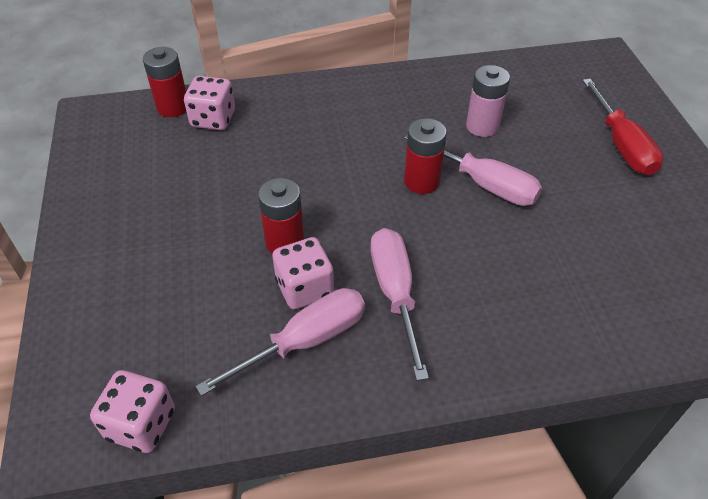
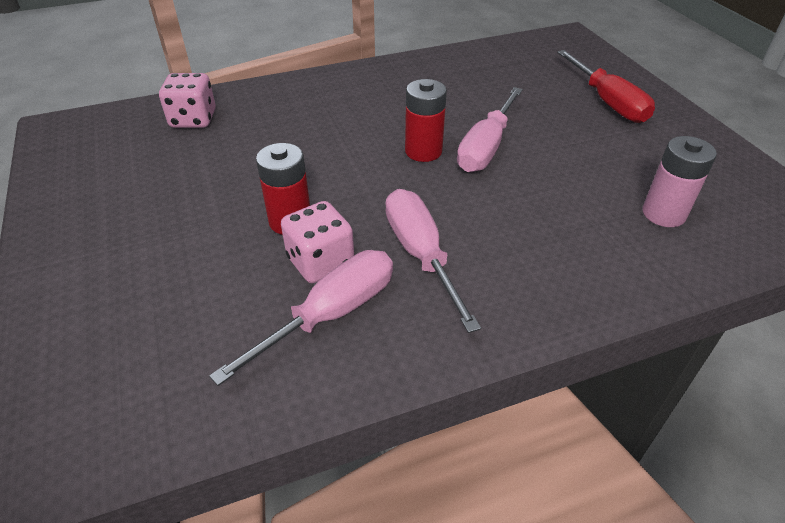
camera: 10 degrees left, 5 degrees down
pink dice [90,370,175,453] -> none
red battery [143,47,186,117] -> none
pink screwdriver [404,134,542,206] -> pink screwdriver turned 90 degrees clockwise [457,87,523,172]
pink battery [466,65,510,137] -> pink battery moved to [643,136,717,227]

